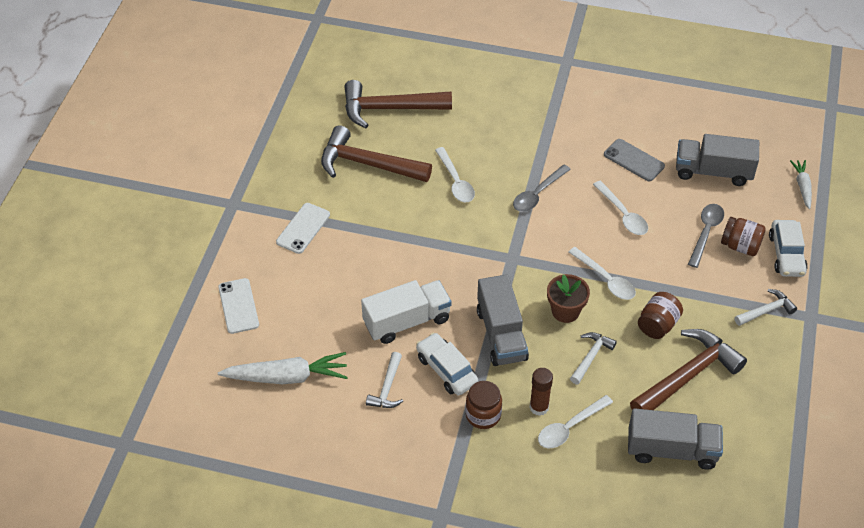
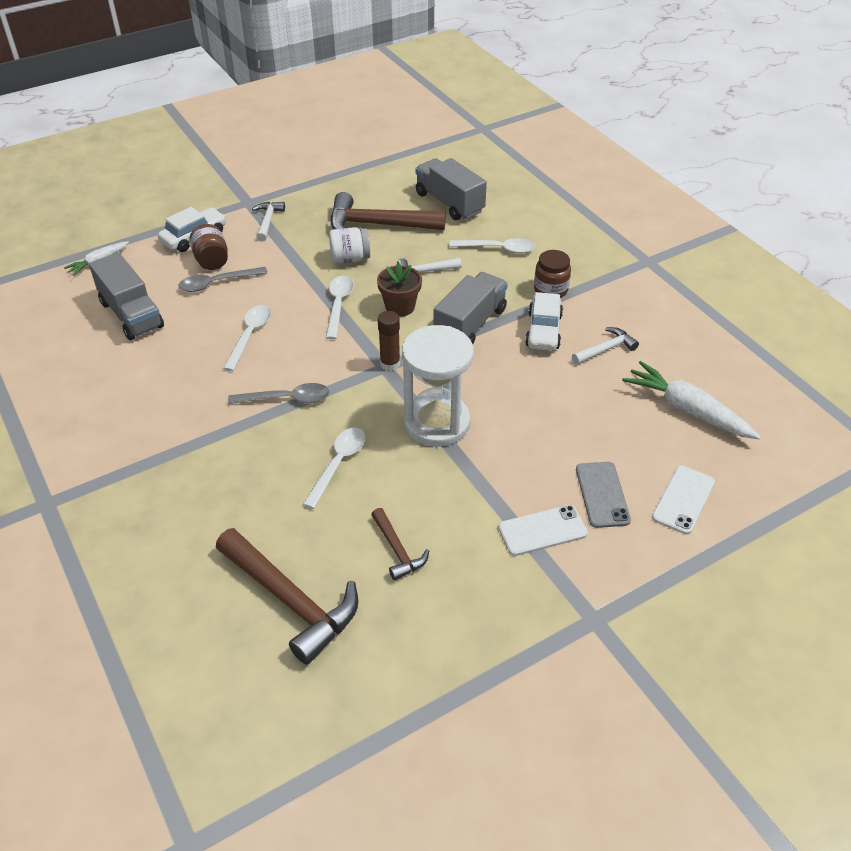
camera: 135 degrees left, 5 degrees down
brown hammer [321,125,432,182] -> brown hammer [371,508,429,581], size x0.51
white truck [361,280,451,344] -> none
brown glue stick [530,368,553,416] -> brown glue stick moved to [378,311,400,371]
grey phone [604,139,665,181] -> grey phone moved to [576,462,631,528]
brown jar [638,292,683,339] -> white jar [329,227,370,264]
white hammer [735,289,797,326] -> white hammer turned 75 degrees clockwise [252,202,285,242]
none -> white hourglass [402,325,474,447]

